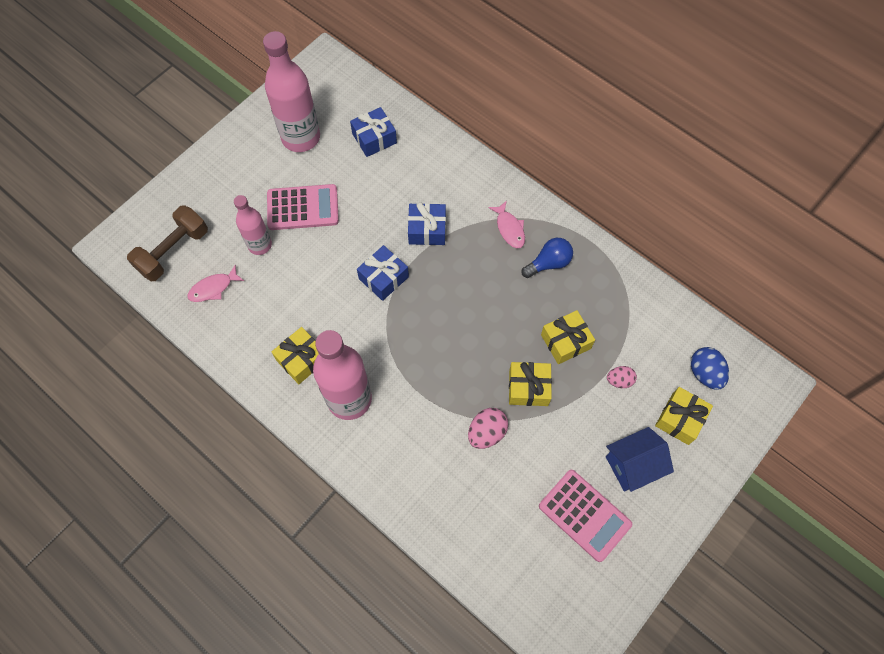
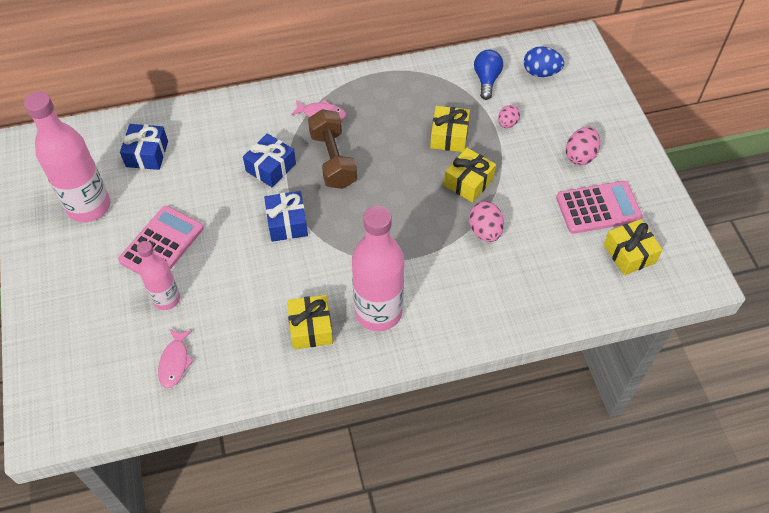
camera: 55 degrees left, 10 degrees down
brown dumbbell [127,206,208,281] -> brown dumbbell moved to [308,109,357,189]
blue light bulb [521,238,573,278] -> blue light bulb moved to [474,49,503,100]
blue house [606,427,674,492] -> pink egg [566,127,600,165]
yellow gift [655,387,713,445] -> yellow gift moved to [604,219,663,275]

